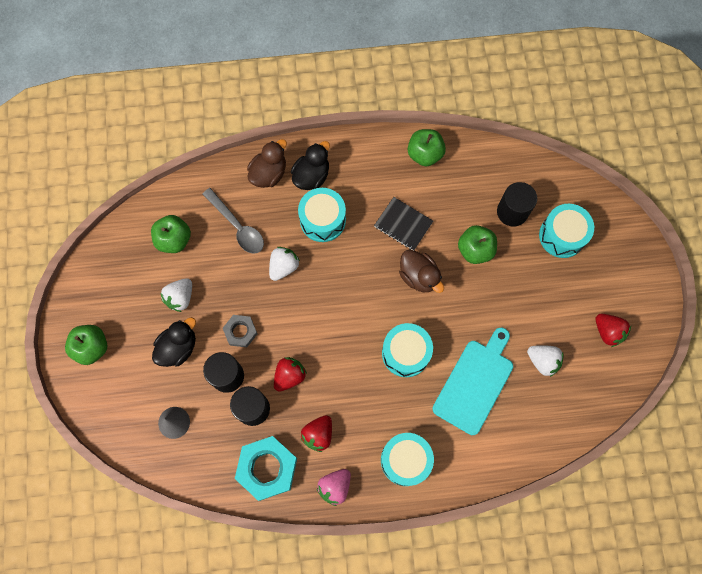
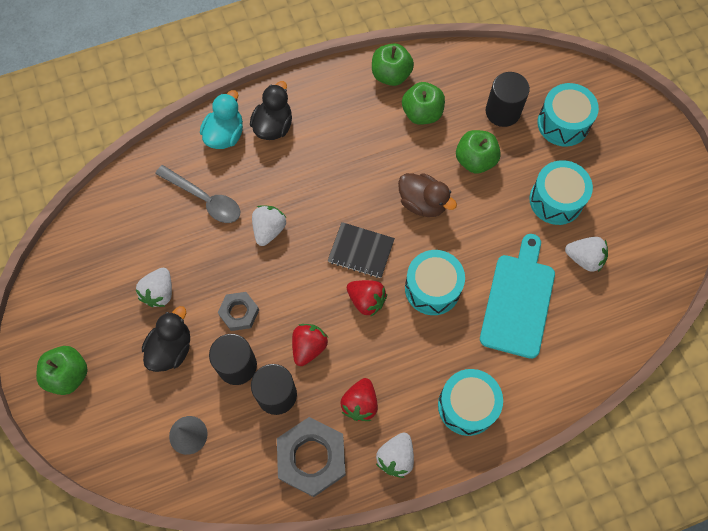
camera: 15 degrees left, 5 degrees down
green apple [151,215,191,253] -> green apple moved to [402,82,445,125]
turquoise nut [235,436,297,501] -> grey nut [277,417,346,497]
brown duck [247,139,287,188] -> turquoise duck [200,90,243,149]
turquoise drum [298,188,346,242] -> turquoise drum moved to [529,160,593,225]
pink strawberry [317,469,351,506] -> white strawberry [376,433,414,478]
black notebook [374,197,433,250] -> black notebook moved to [328,222,395,278]
red strawberry [596,314,631,347] -> red strawberry moved to [347,280,387,317]

